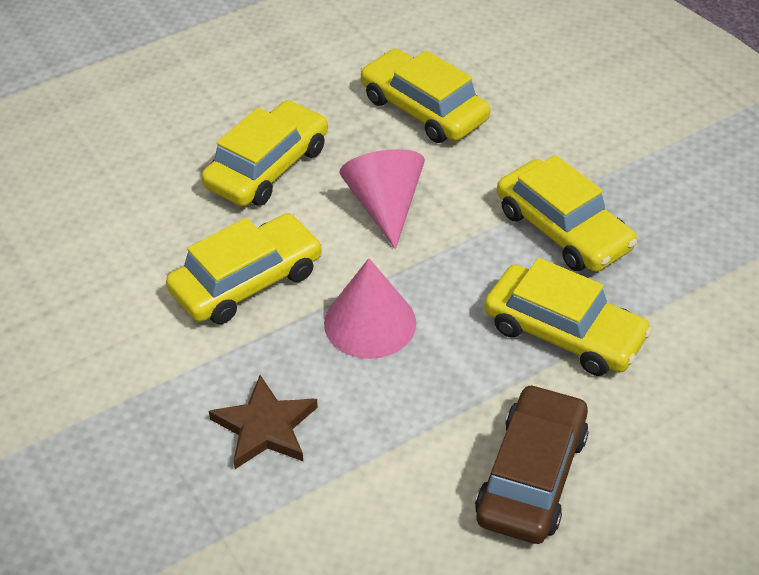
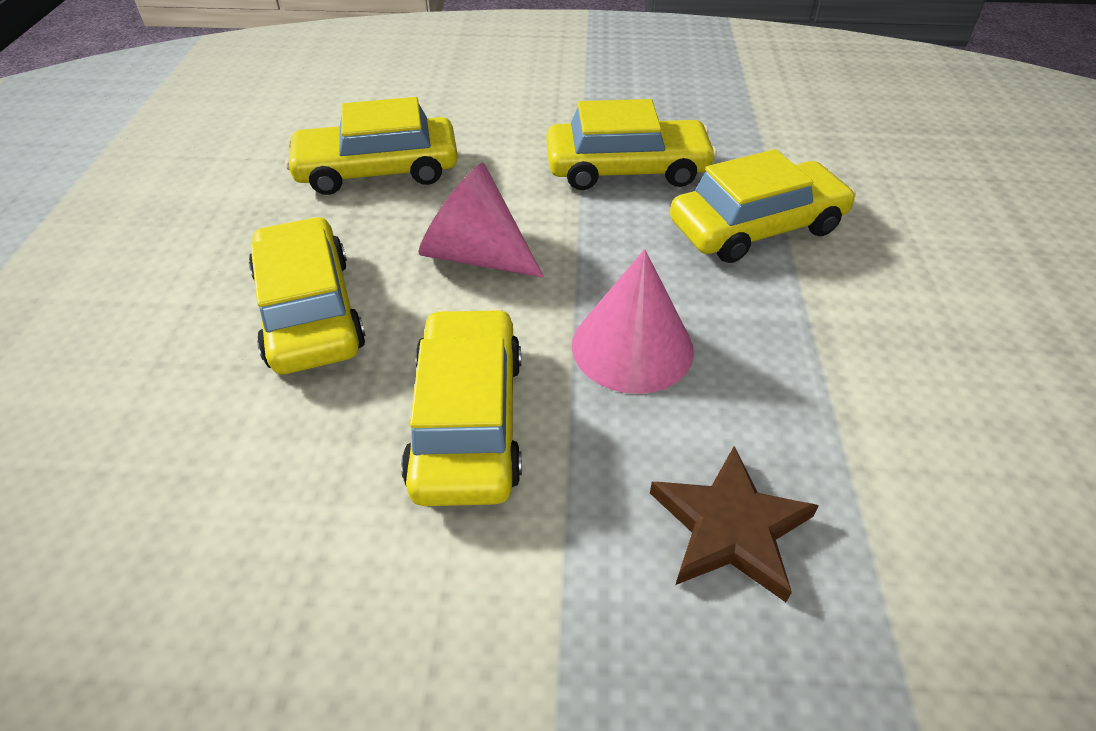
camera: 55 degrees left, 0 degrees up
brown car [475,384,589,544] -> none

